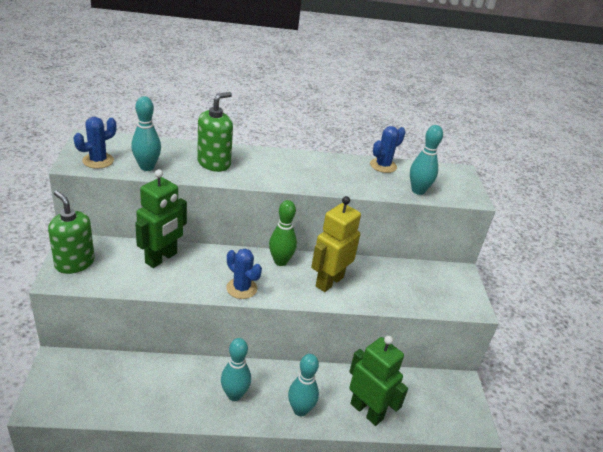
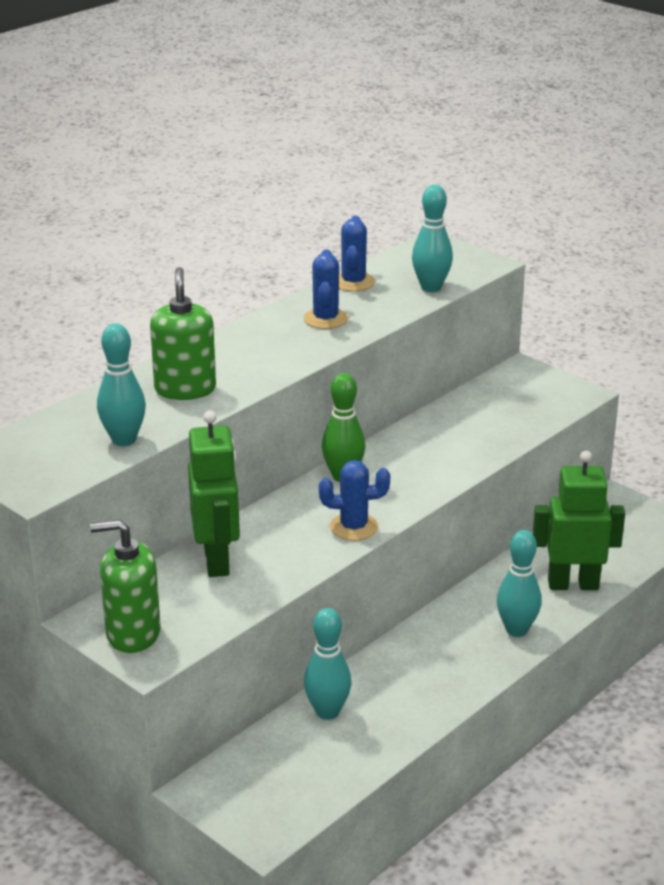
camera: 40 degrees left, 5 degrees down
blue cactus [74,117,116,169] -> blue cactus moved to [303,249,348,329]
turquoise bowling pin [221,338,251,401] -> turquoise bowling pin moved to [304,608,352,720]
yellow robot [311,196,361,292] -> none

